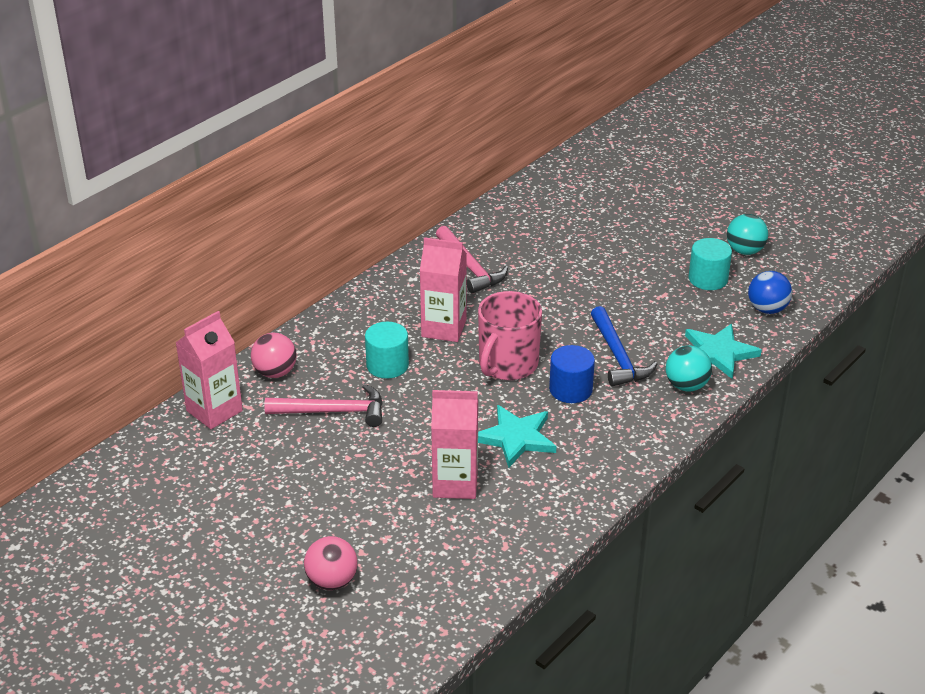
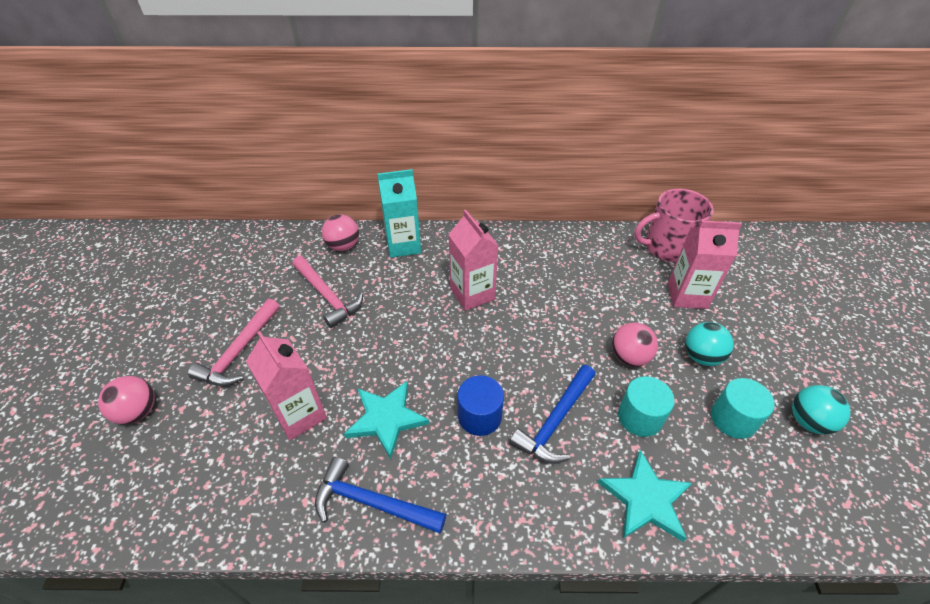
camera: 50 degrees right, 10 degrees up
pink carton [176,311,243,429] -> pink carton moved to [668,220,742,309]
turquoise cylinder [365,322,409,379] -> turquoise cylinder moved to [618,376,675,437]
pink hammer [436,226,508,294] -> pink hammer moved to [188,299,279,386]
pink mug [478,291,542,380] -> pink mug moved to [634,189,714,262]
turquoise ball [666,346,712,392] -> turquoise ball moved to [686,322,734,366]
blue ball [748,271,792,314] -> none
none -> blue hammer [315,457,446,533]
none -> turquoise carton [378,169,421,258]
none -> pink ball [612,322,658,367]

